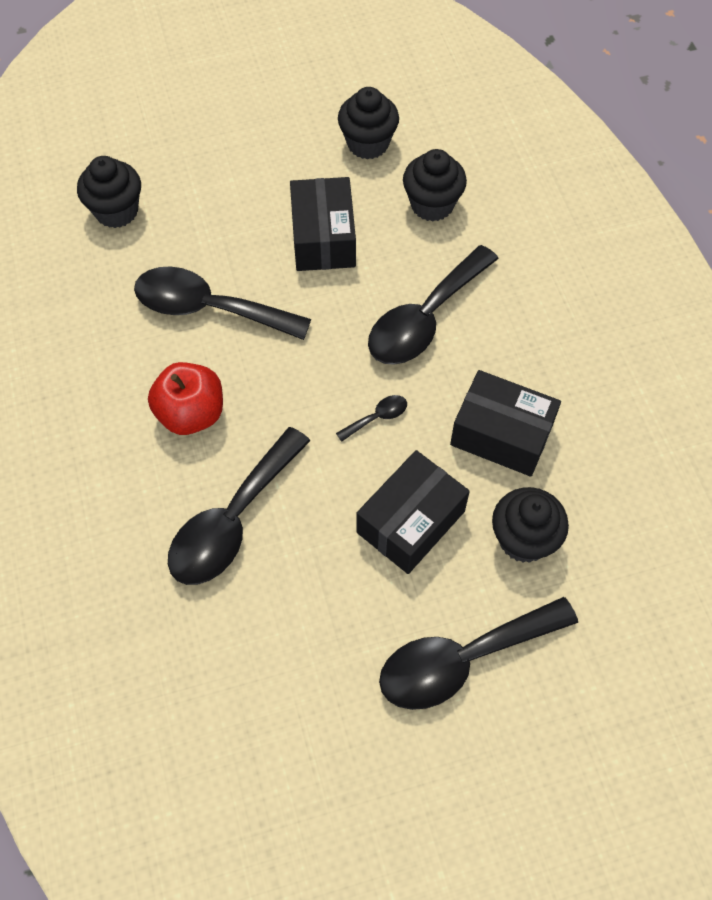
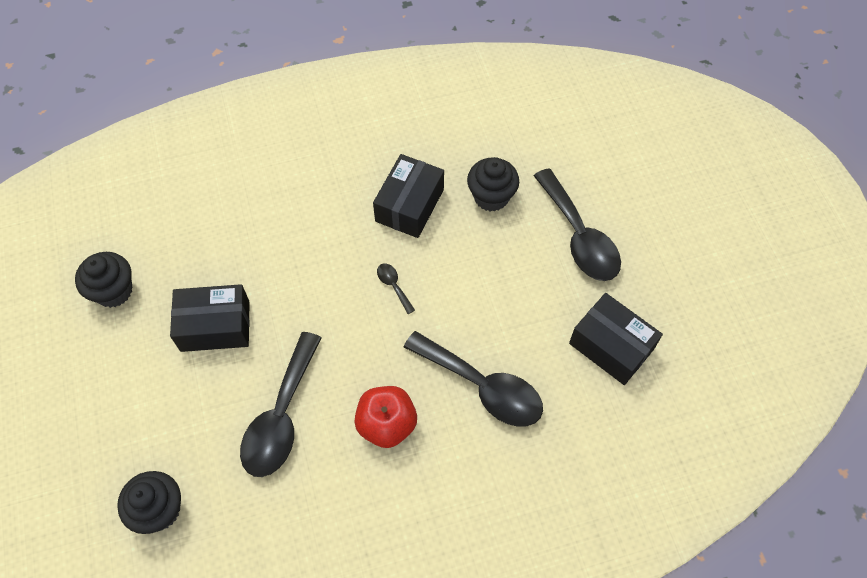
camera: 90 degrees left, 0 degrees up
black box [356,450,470,574] -> black box moved to [569,293,663,385]
black spoon [368,245,499,365] -> none
black cupcake [403,149,467,222] -> none

